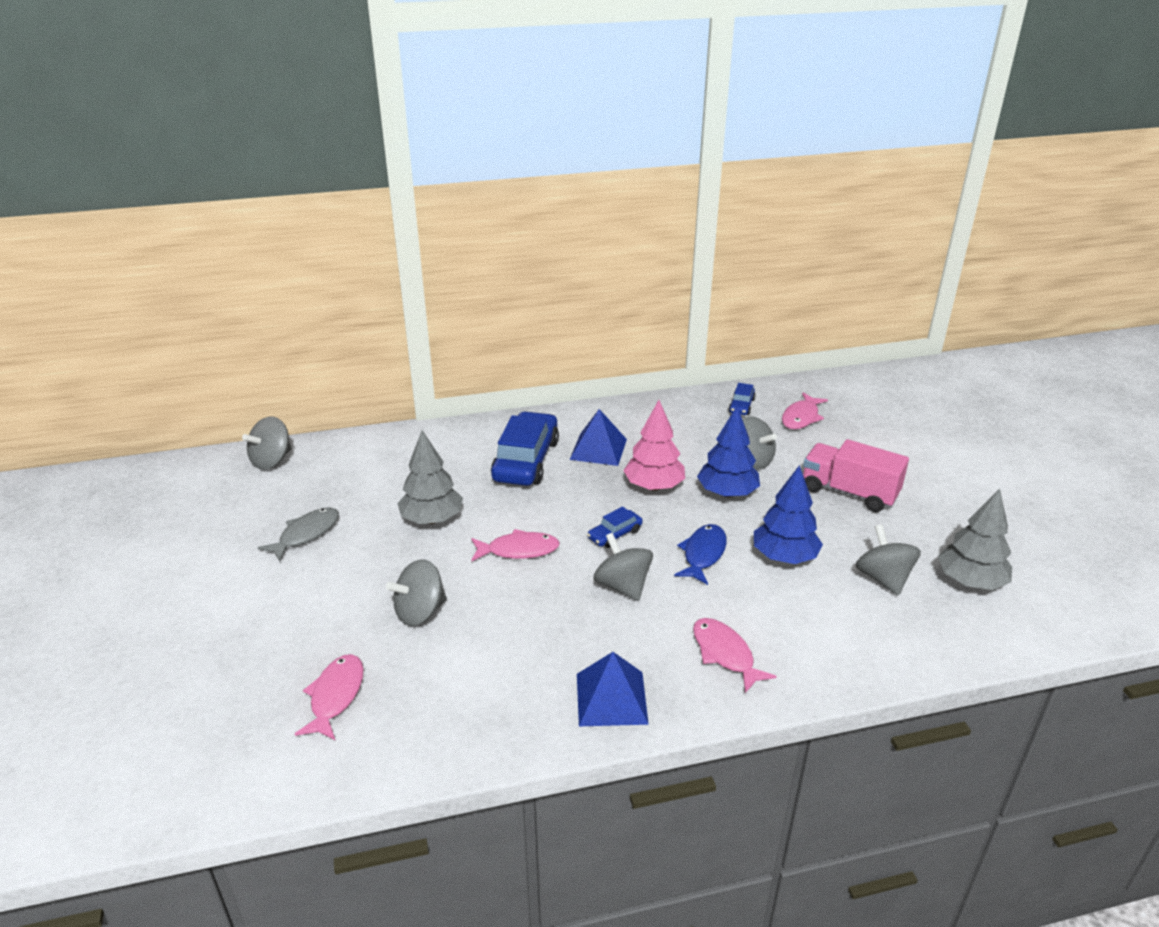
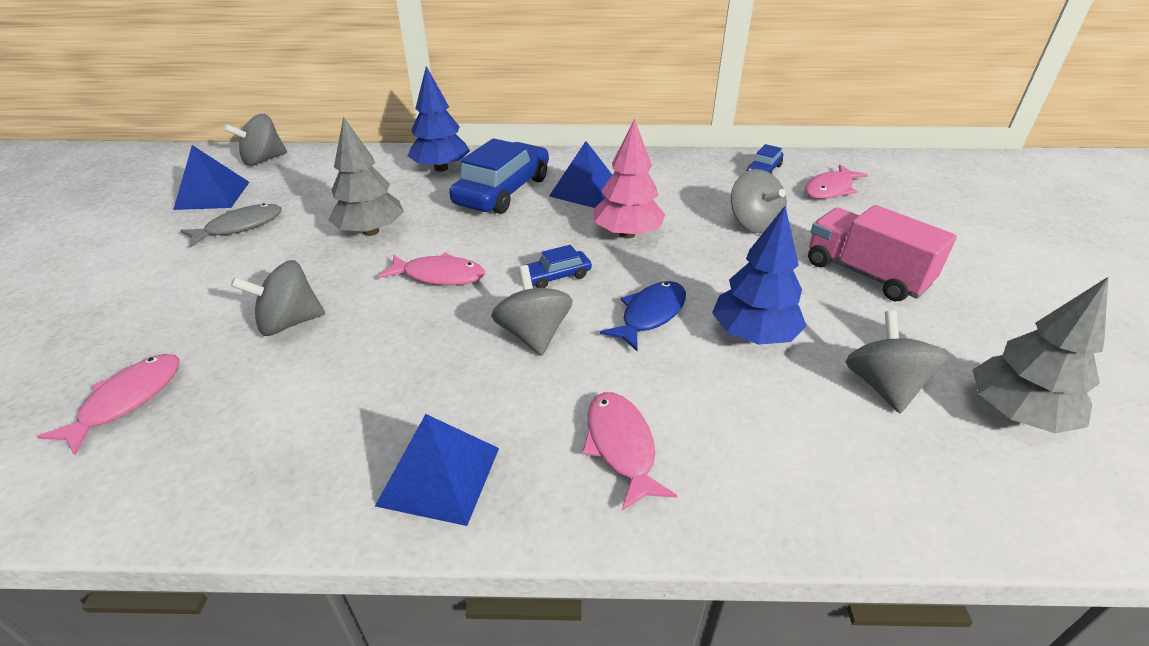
camera: 15 degrees right, 5 degrees up
blue tree [697,406,760,497] -> blue tree moved to [407,66,470,172]
none -> blue pyramid [173,145,249,210]

